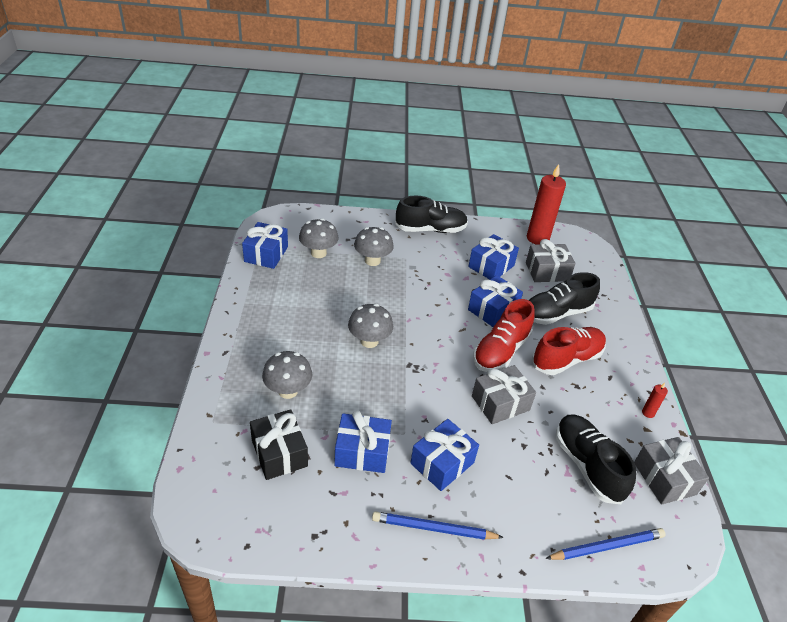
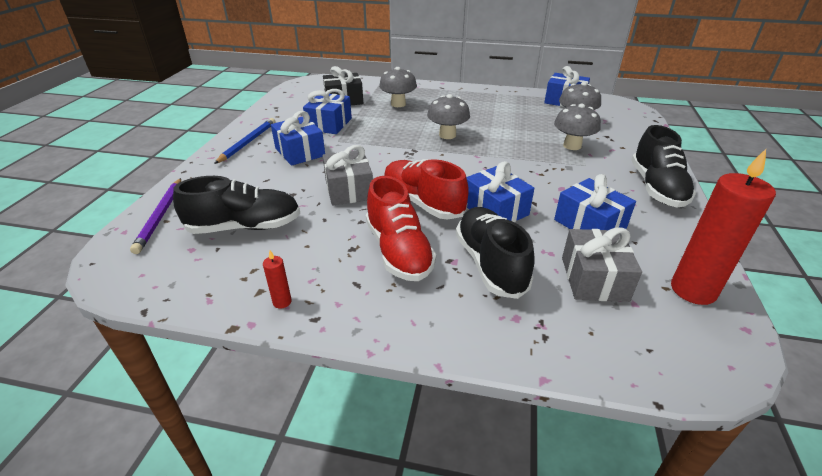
camera: 105 degrees right, 5 degrees down
blue pencil [545,528,666,560] -> purple pencil [130,178,181,254]
grey gift [634,437,709,504] -> none

